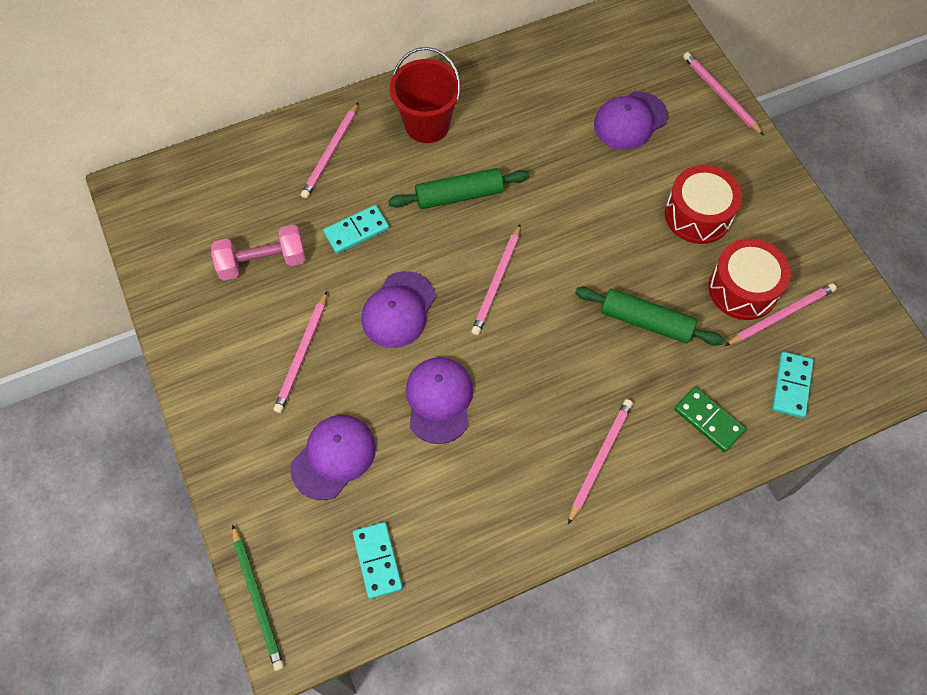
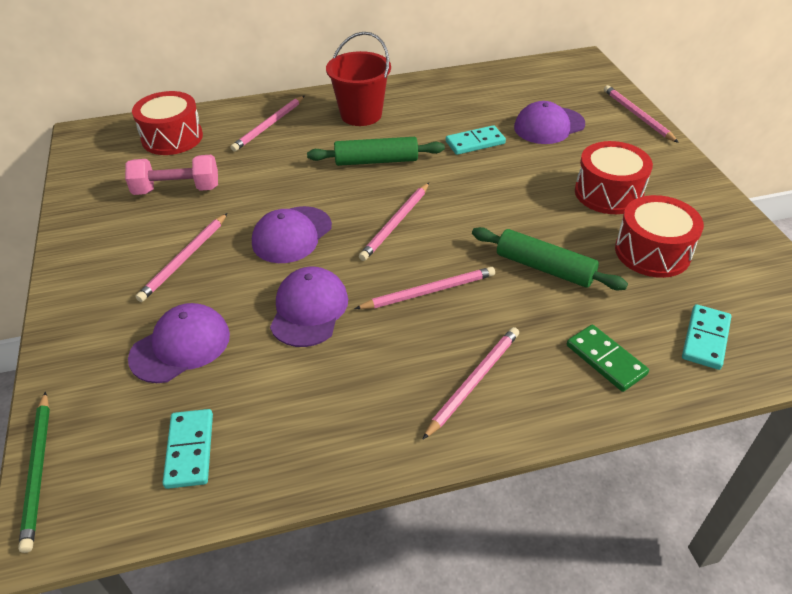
camera: 10 degrees right, 20 degrees down
turquoise domino [323,205,389,254] -> turquoise domino moved to [446,125,506,155]
pink pencil [725,283,837,346] -> pink pencil moved to [354,267,495,309]
none -> red drum [132,91,203,155]

